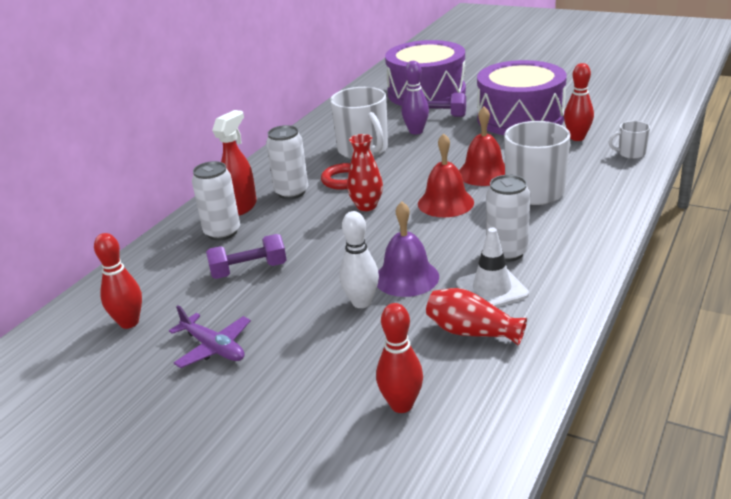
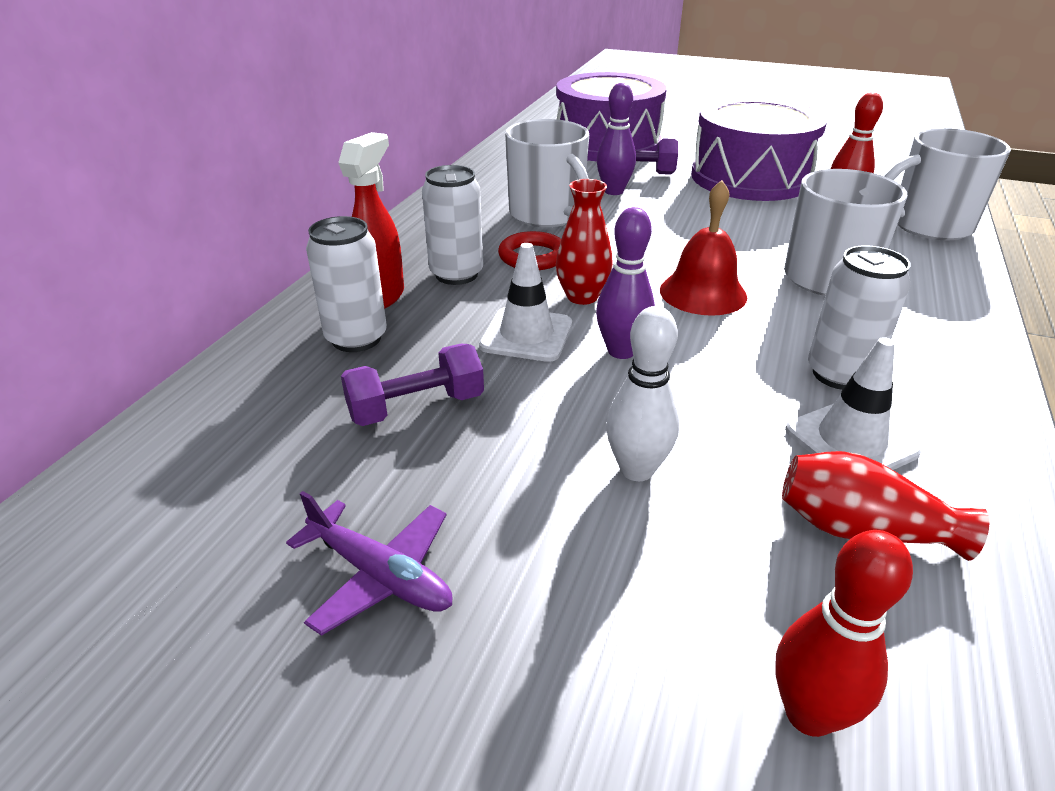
camera: 10 degrees left, 5 degrees up
red bowling pin [94,233,142,329] -> none
purple bell [377,202,439,297] -> none
red bell [459,107,505,186] -> none
white mug [609,121,650,159] -> white mug [884,128,1011,240], size x2.05
none -> white traffic cone [479,243,572,362]
none -> purple bowling pin [596,207,655,359]

